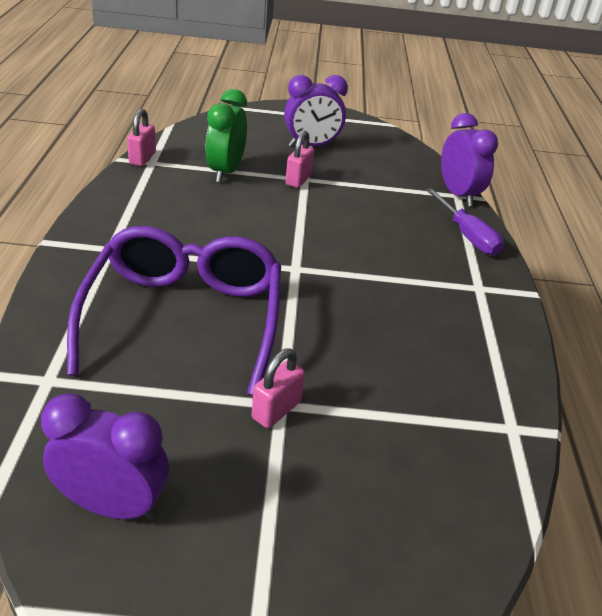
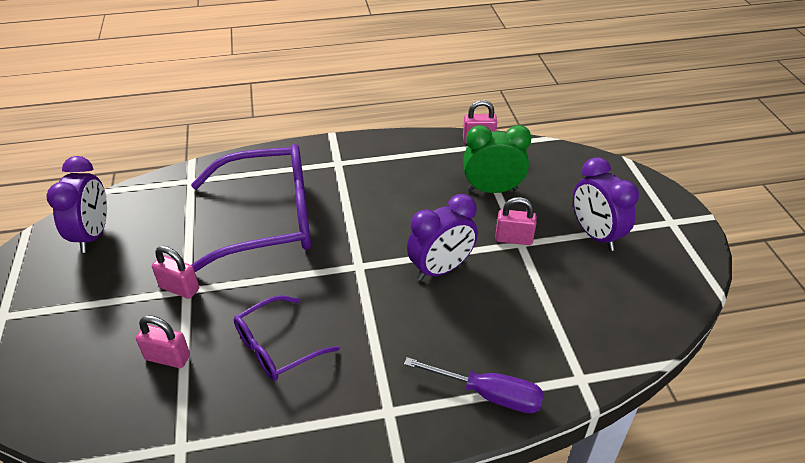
camera: 80 degrees right, 5 degrees up
purple screwdriver [426,188,504,256] -> purple screwdriver turned 120 degrees counterclockwise [404,357,544,413]
purple clock [441,113,498,206] -> purple clock moved to [407,194,478,281]
none -> pink padlock [136,315,190,368]
none -> purple glasses [234,295,340,381]

